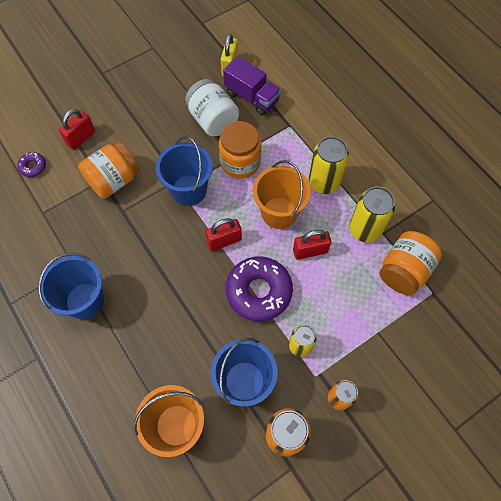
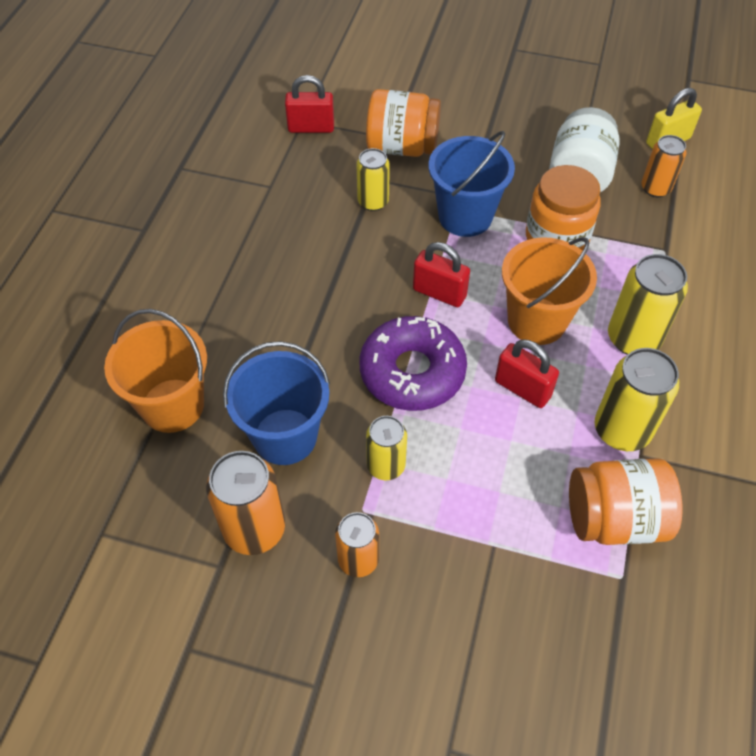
camera: 50 degrees right, 10 degrees down
purple donut [18,152,46,177] -> none
blue bucket [38,253,104,319] -> none
red padlock [59,109,95,150] -> red padlock moved to [285,75,334,133]
purple truck [223,56,281,116] -> orange can [641,135,686,197]
none -> yellow can [356,148,390,211]

